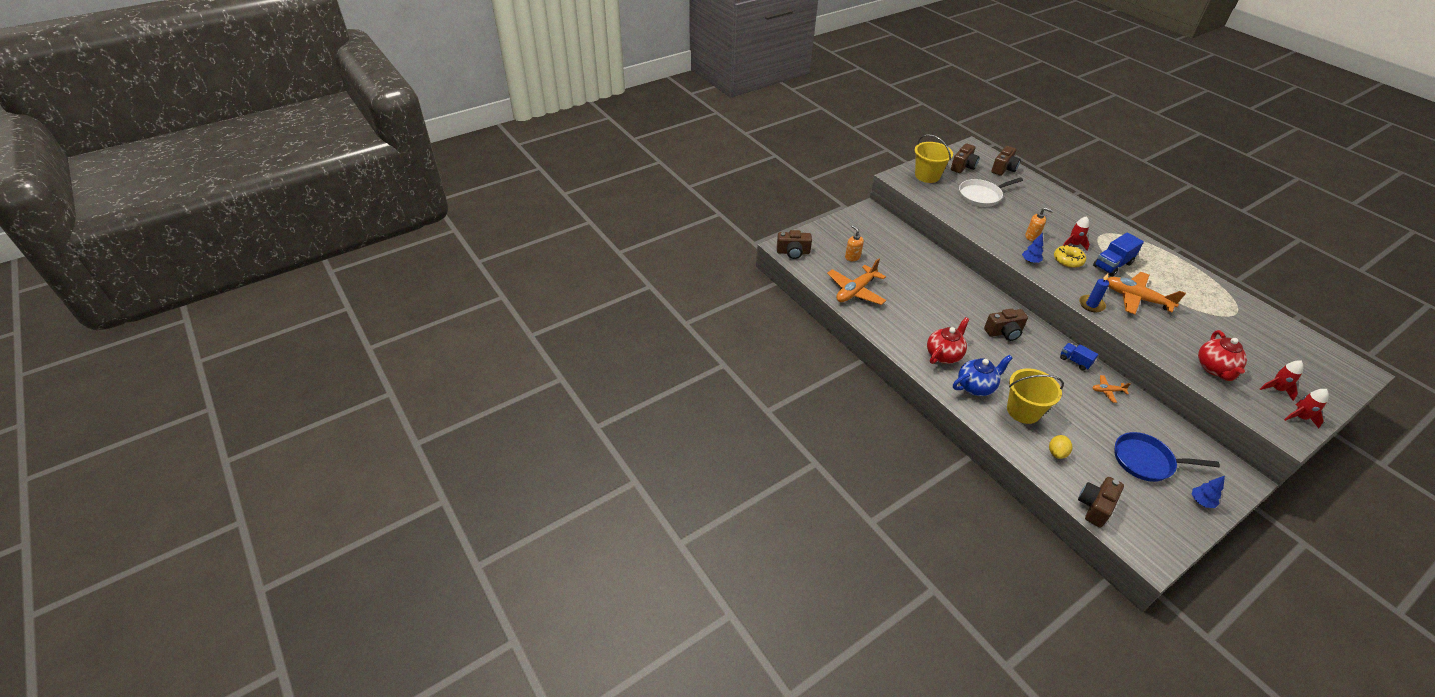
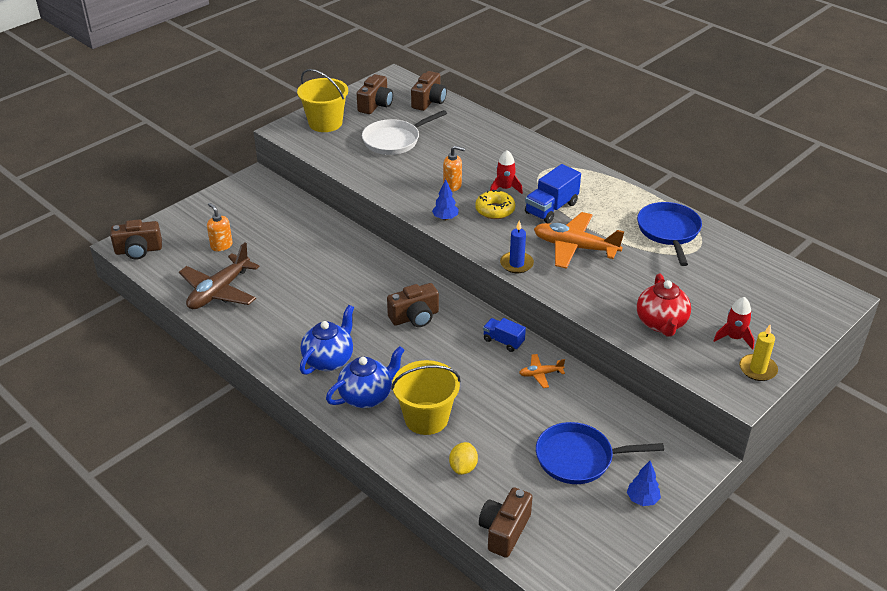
camera: 10 degrees left, 5 degrees down
orange plane [827,258,886,305] -> brown plane [179,243,260,309]
red teapot [927,317,970,364] -> blue teapot [300,305,354,375]
red rocket [1284,389,1329,428] -> yellow candle [739,325,778,381]
none -> blue pan [637,202,702,266]

